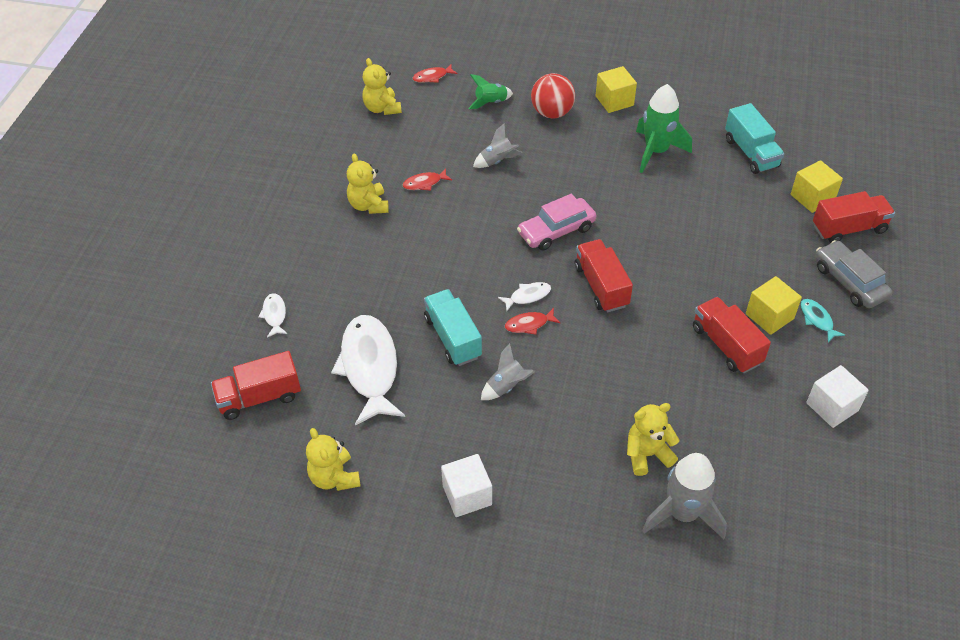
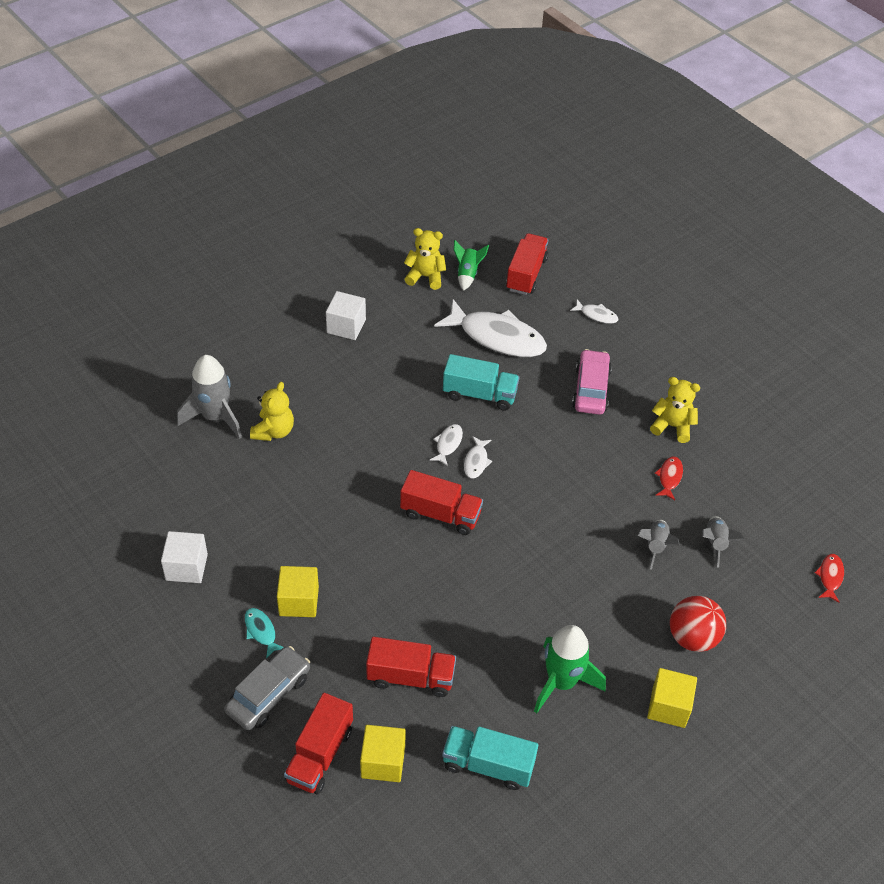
camera: 125 degrees right, 0 degrees up
yellow teddy bear [362,58,402,115] -> none
green rocket [468,74,513,109] -> green rocket moved to [454,240,489,291]
grey rocket [481,343,535,400] -> grey rocket moved to [702,516,745,568]
red fish [505,308,560,334] -> white fish [429,424,463,466]
pink car [517,194,596,250] -> pink car moved to [572,349,612,415]
red truck [693,297,771,373] -> red truck moved to [366,637,456,697]
turquoise fish [800,299,845,342] -> turquoise fish turned 135 degrees counterclockwise [245,608,284,659]
grey car [816,240,892,308] -> grey car turned 60 degrees counterclockwise [224,646,310,730]

